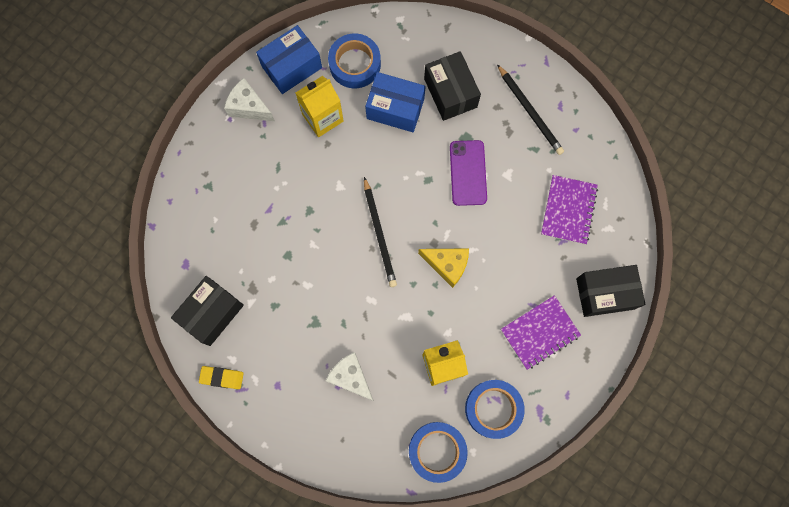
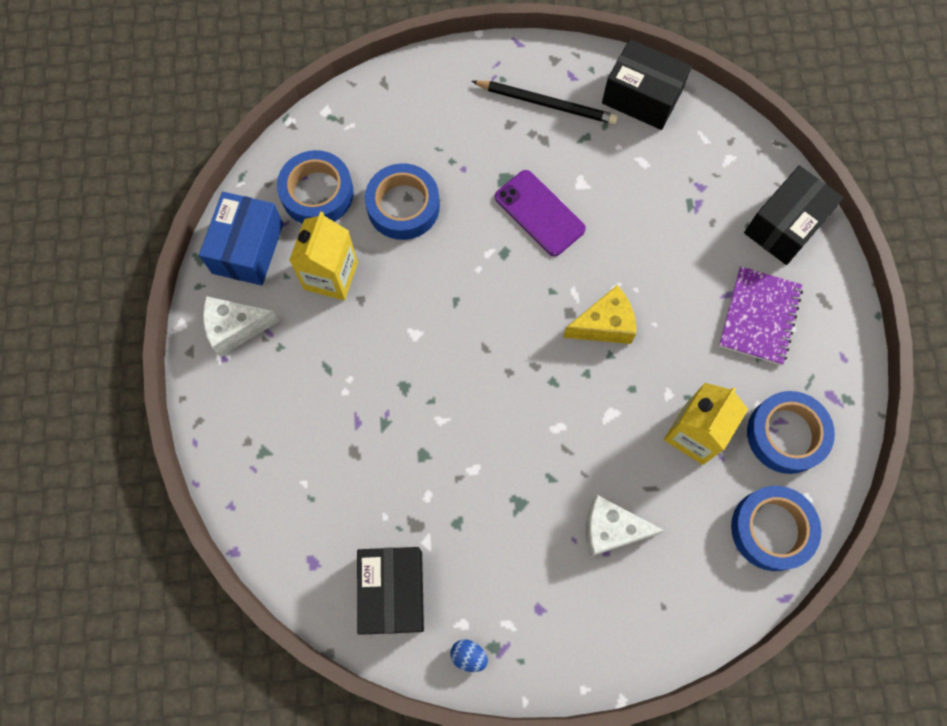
camera: 40 degrees left, 5 degrees down
yellow eraser [199,366,244,389] -> blue egg [451,639,488,672]
black pencil [364,177,397,287] -> none
blue box [365,72,426,132] -> blue tape [365,163,440,240]
black box [424,51,481,121] -> black box moved to [602,39,692,130]
purple notebook [541,175,598,244] -> none

